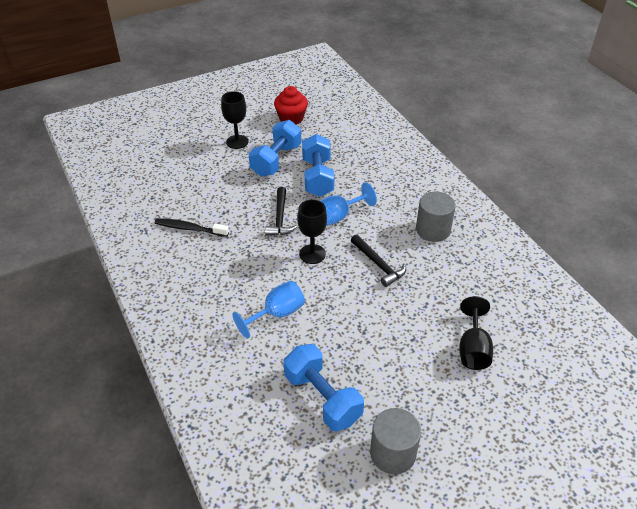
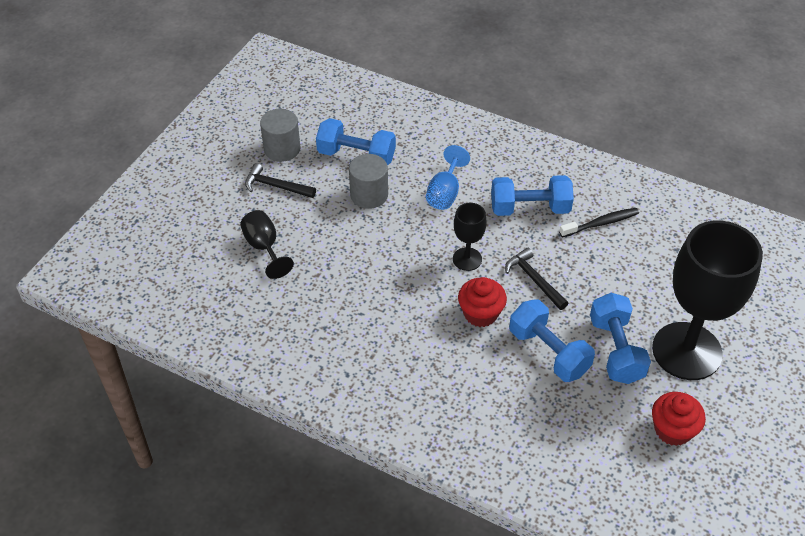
camera: 145 degrees right, 5 degrees up
black goblet [221,91,249,149] -> black goblet [652,221,763,380], size x2.18
blue goblet [320,183,377,226] -> red cupcake [458,277,507,327]
black hammer [351,234,406,287] -> black hammer moved to [245,163,316,198]
grey cylinder [416,192,456,242] -> grey cylinder moved to [349,154,388,209]
none -> blue dumbbell [491,175,574,216]

